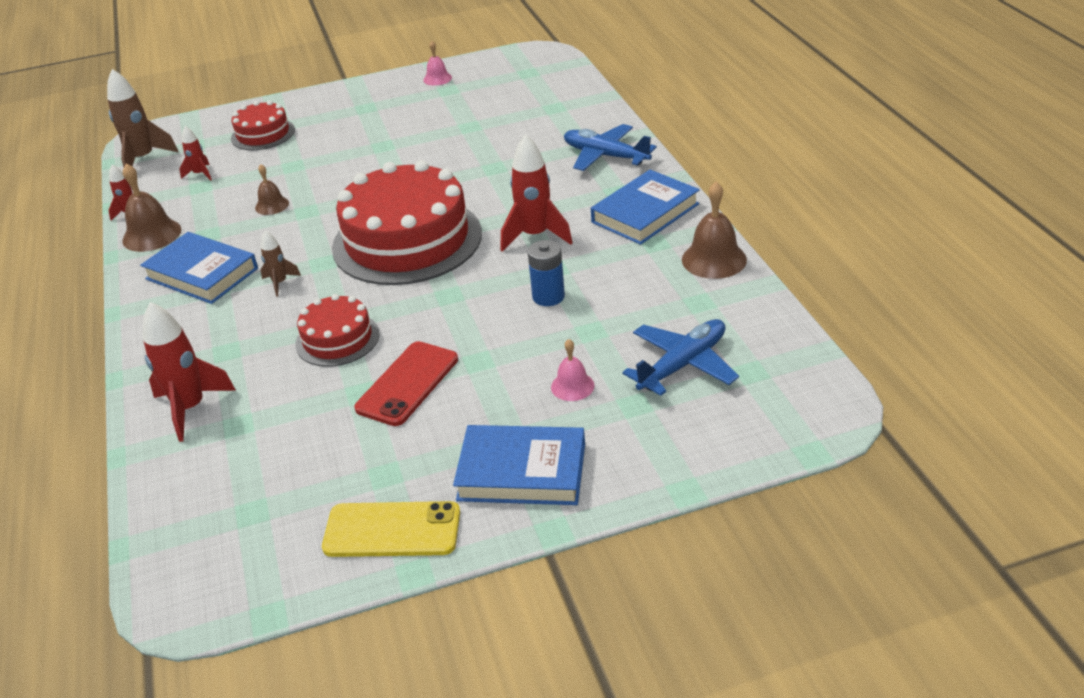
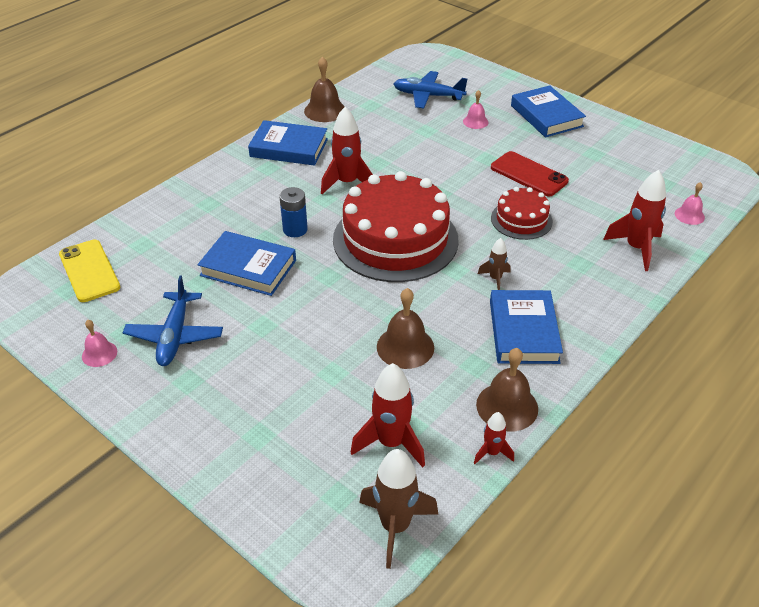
camera: 125 degrees left, 5 degrees up
red rocket [180,126,212,181] -> red rocket [351,363,425,468], size x1.85
red cake [231,100,295,150] -> none
brown bell [255,164,289,215] -> brown bell [377,288,434,369], size x1.67
yellow phone [322,501,460,557] -> yellow phone moved to [59,240,120,302]
red phone [354,341,458,426] -> red phone turned 45 degrees clockwise [491,151,569,197]
blue battery [527,240,565,306] -> blue battery moved to [279,187,308,237]
blue plane [564,124,657,171] -> blue plane moved to [123,275,223,366]
none -> blue book [198,231,296,296]
none -> pink bell [675,182,705,225]

